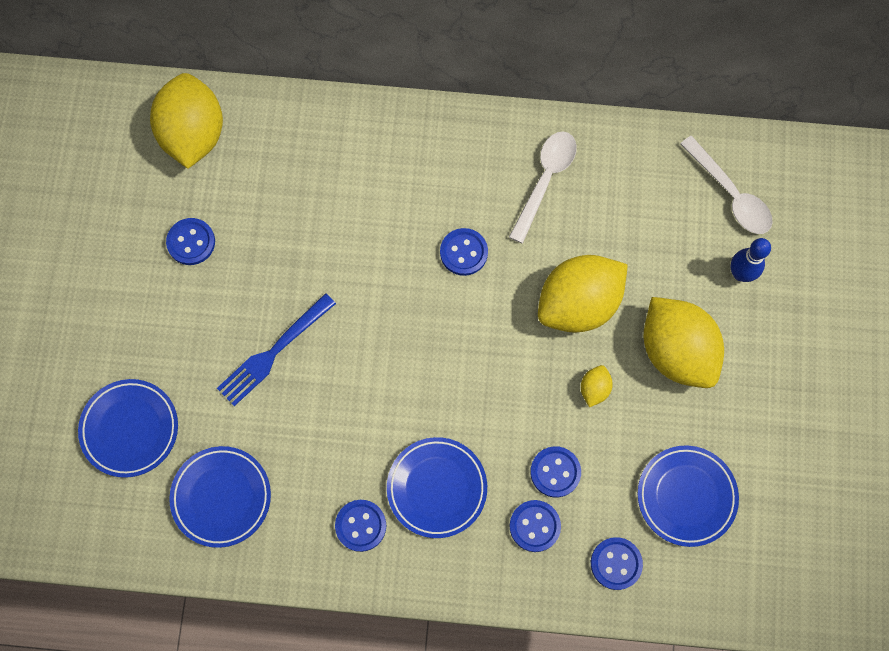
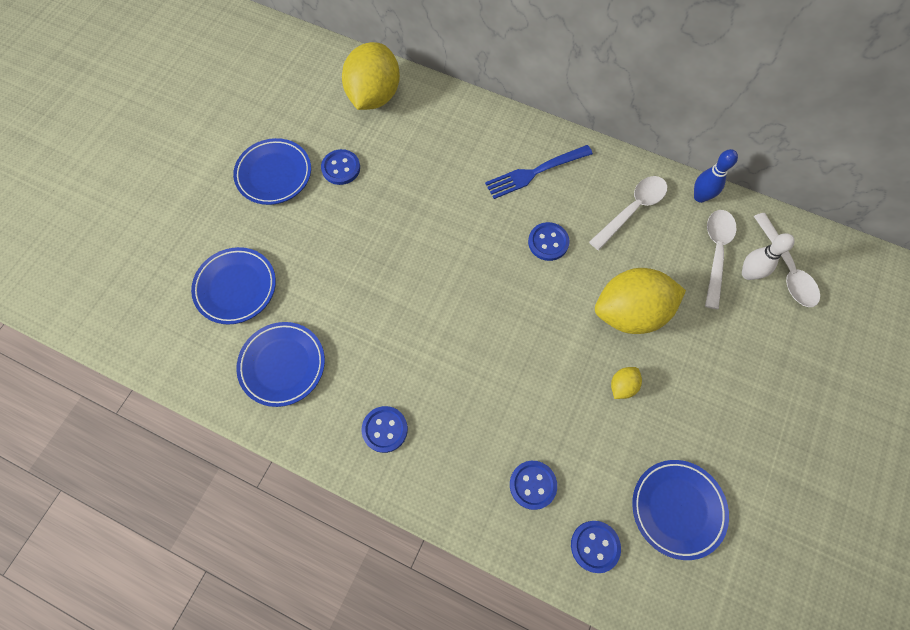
camera: 20 degrees right, 5 degrees down
blue fork [217,293,336,406] -> blue fork moved to [485,145,593,199]
blue plate [387,437,487,538] -> blue plate moved to [233,138,311,205]
blue button [530,446,581,498] -> none
yellow lemon [644,297,724,388] -> none
blue bowling pin [731,238,771,282] -> blue bowling pin moved to [694,149,738,203]
none -> white spoon [705,210,736,309]
none -> white bowling pin [742,233,795,280]

